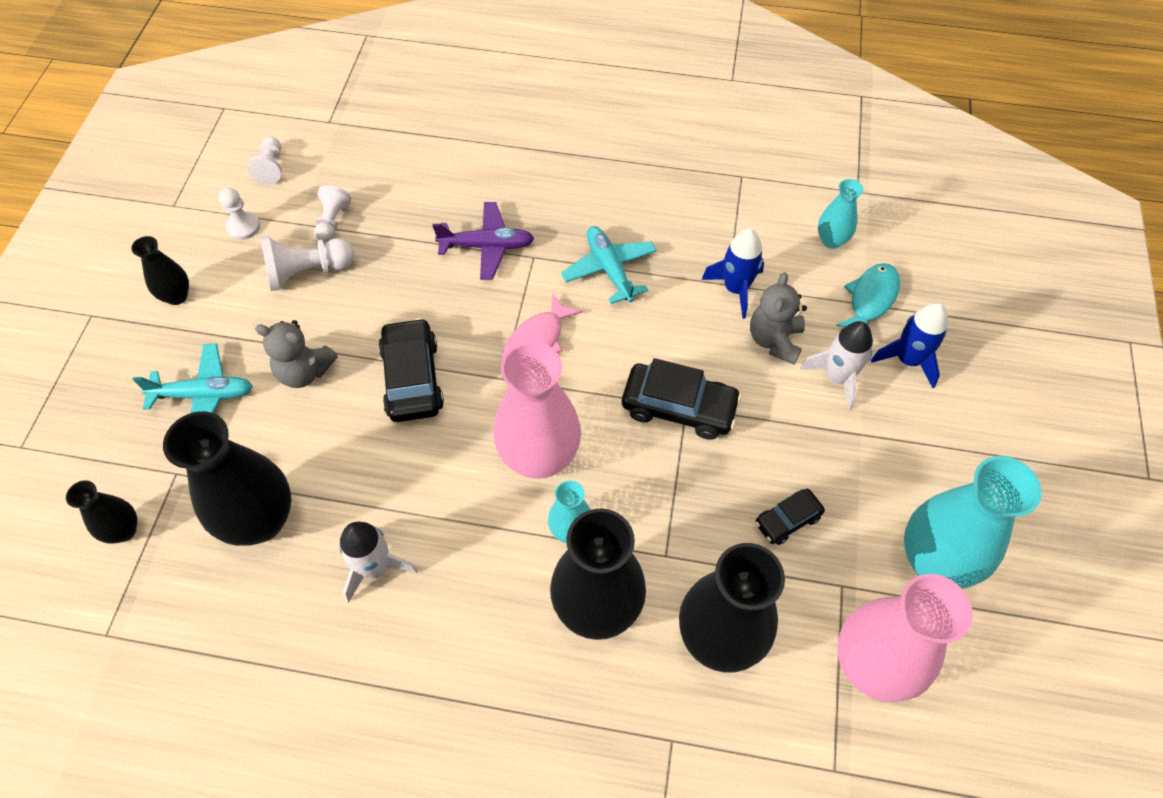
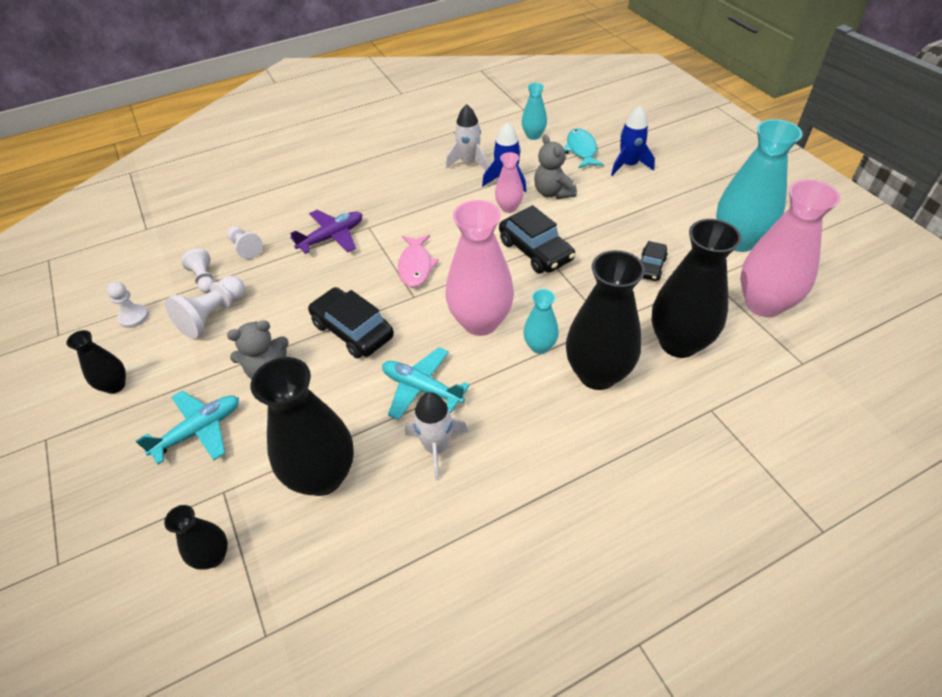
camera: 35 degrees left, 10 degrees down
white pawn [248,137,282,185] -> white pawn moved to [227,226,263,259]
turquoise plane [561,226,657,304] -> turquoise plane moved to [382,347,470,420]
black car [622,358,742,440] -> black car turned 75 degrees clockwise [499,205,575,274]
white rocket [800,321,873,411] -> white rocket moved to [446,104,488,171]
none -> pink vase [495,152,524,213]

